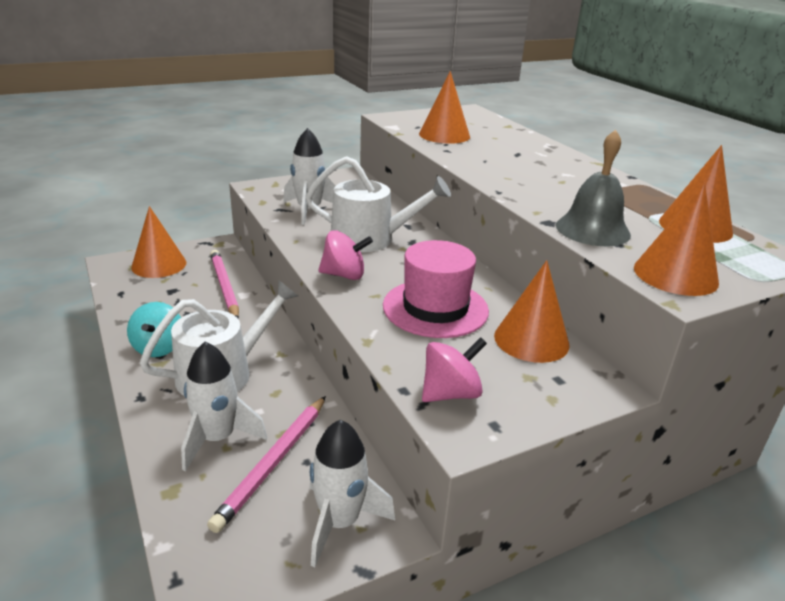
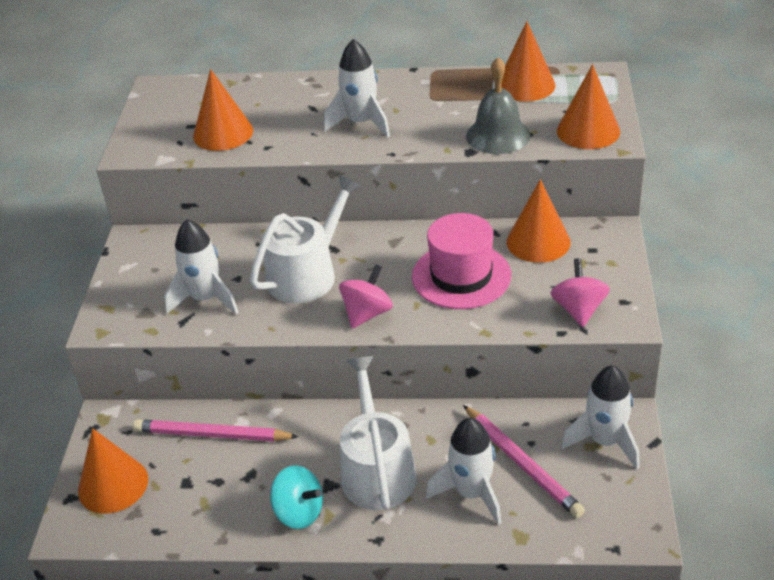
camera: 55 degrees left, 10 degrees up
none -> white rocket [324,39,390,138]

